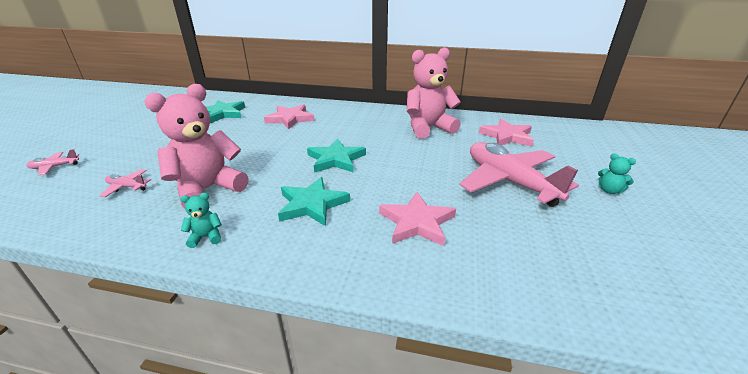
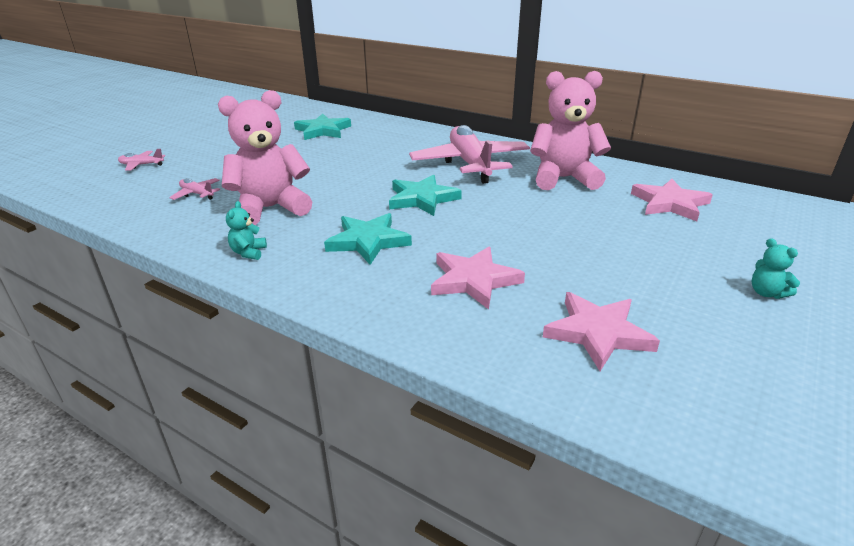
camera: 20 degrees right, 0 degrees up
turquoise teddy bear [180,193,222,248] -> turquoise teddy bear turned 90 degrees counterclockwise [226,201,267,260]
pink star [264,105,315,129] -> pink star moved to [543,292,660,371]
pink plane [459,142,579,207] -> pink plane moved to [409,125,530,184]

